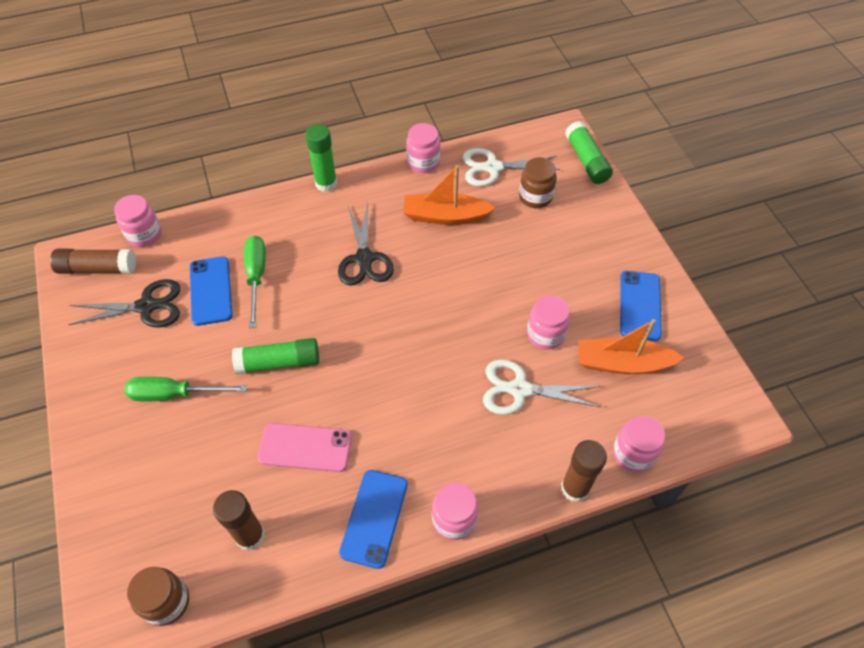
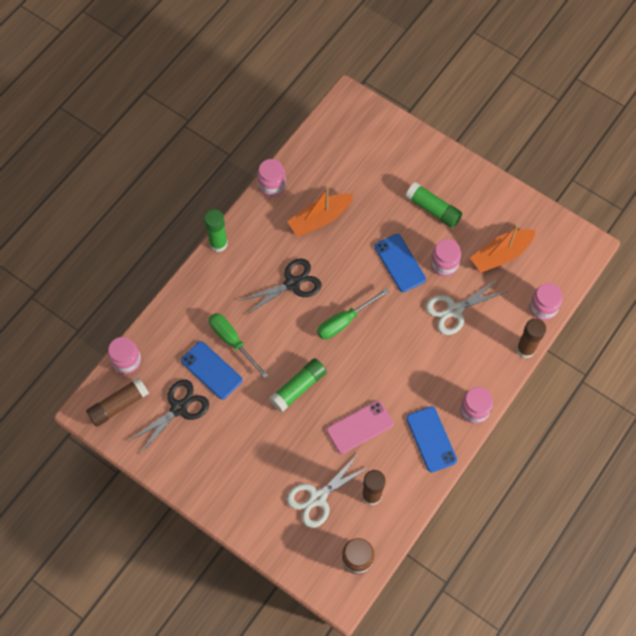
camera: 35 degrees left, 10 degrees up
green screwdriver [125,377,247,402] -> green screwdriver moved to [317,288,389,340]
black scissors [338,203,394,286] -> black scissors turned 75 degrees counterclockwise [238,258,322,315]
white scissors [462,148,560,186] -> white scissors moved to [287,456,369,528]
brown jar [519,157,557,208] -> none
green glue stick [565,121,613,184] -> green glue stick moved to [405,182,462,228]
blue phone [620,271,662,341] -> blue phone moved to [375,234,426,292]

